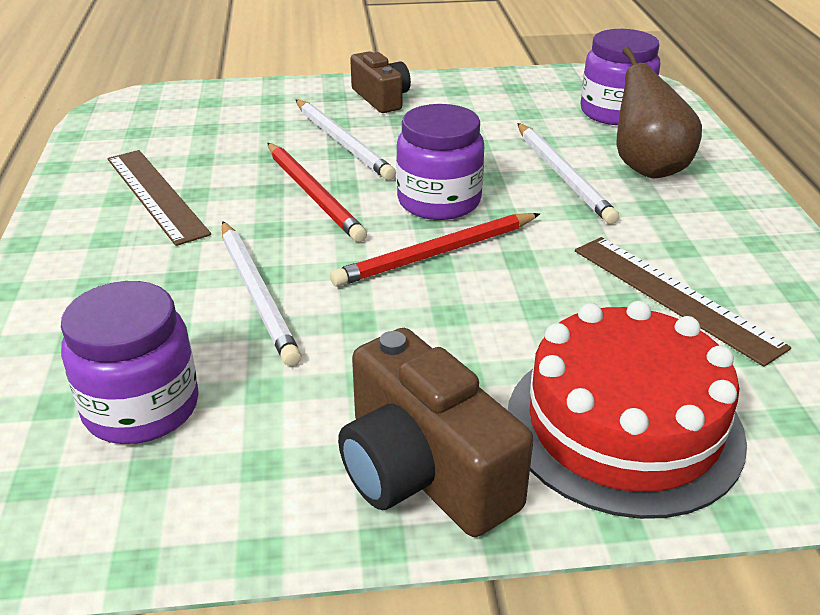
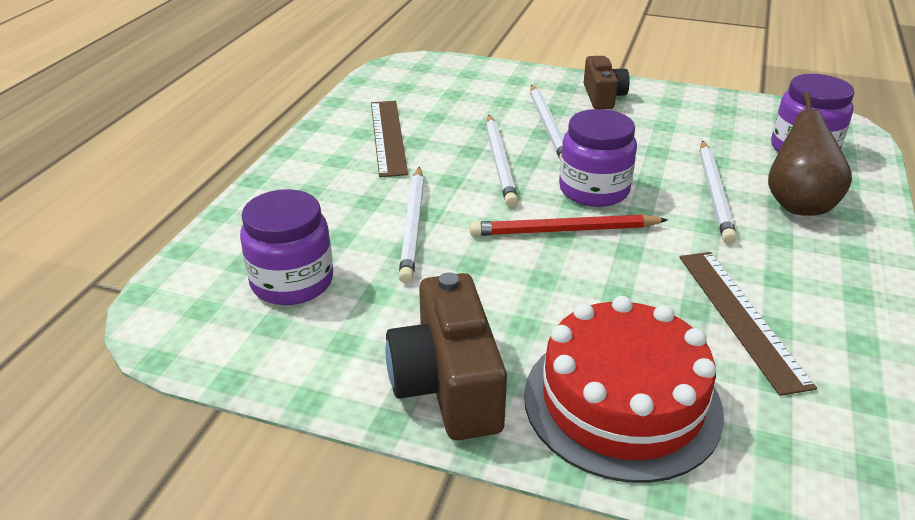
camera: 25 degrees right, 0 degrees up
red pencil [268,143,367,242] -> white pencil [486,115,518,207]

